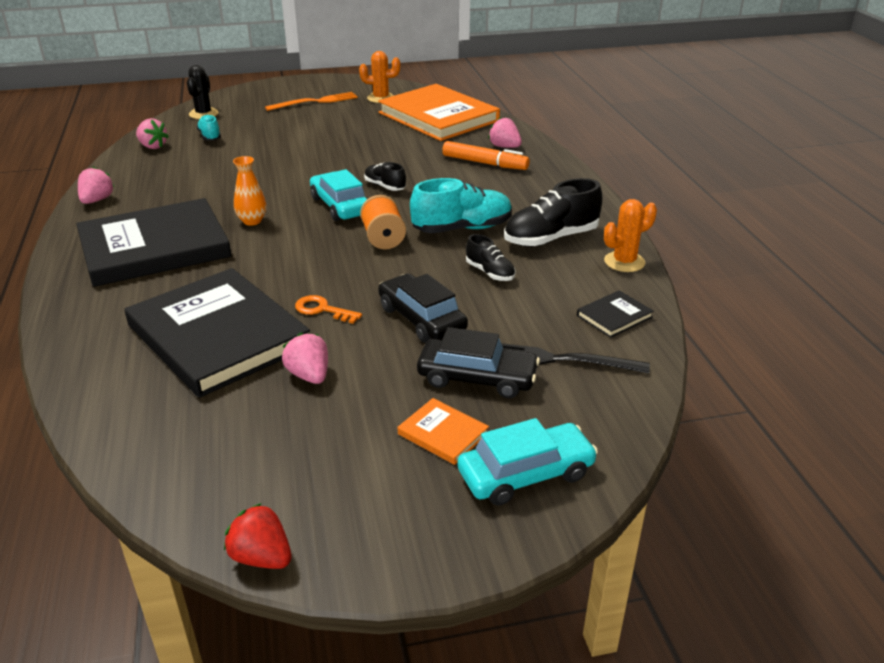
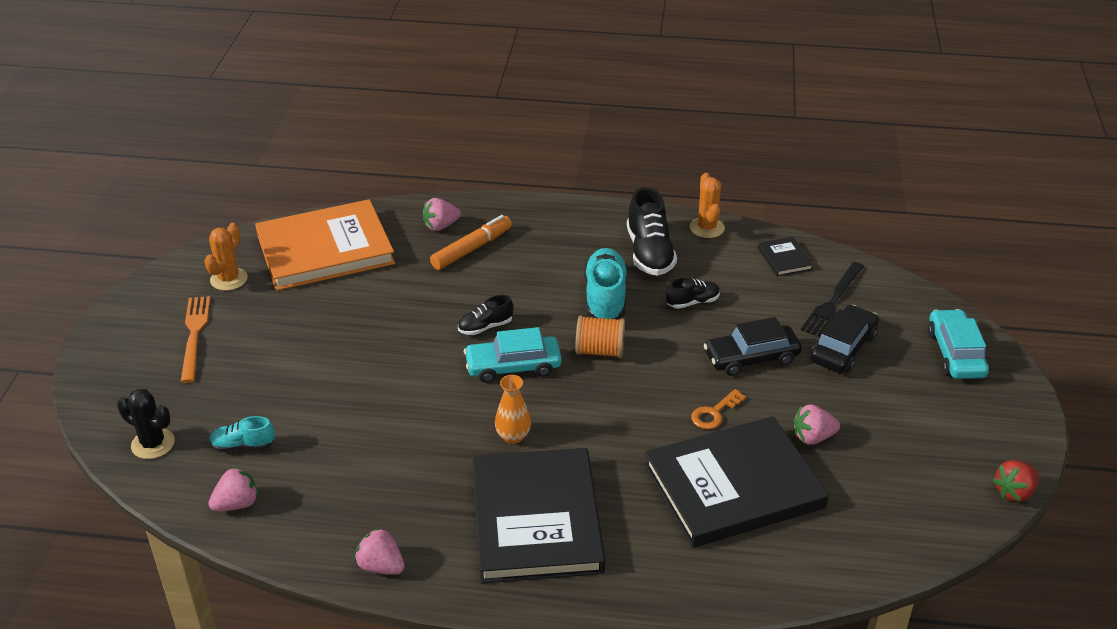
camera: 70 degrees left, 5 degrees up
orange book [398,398,489,465] -> none

